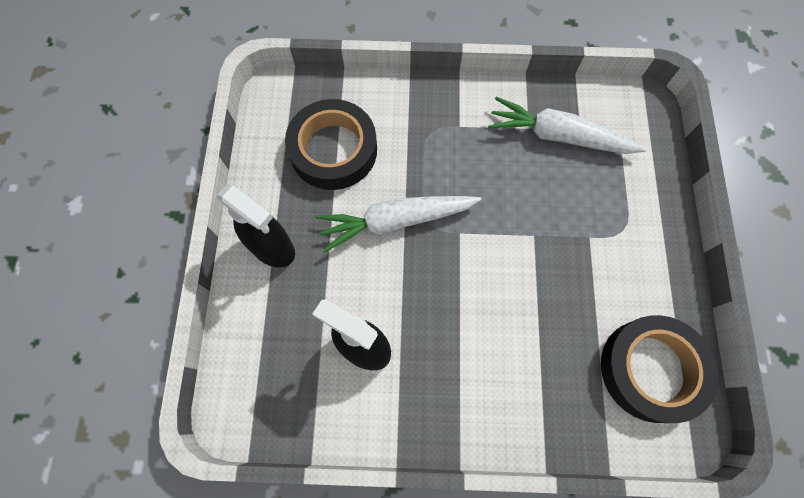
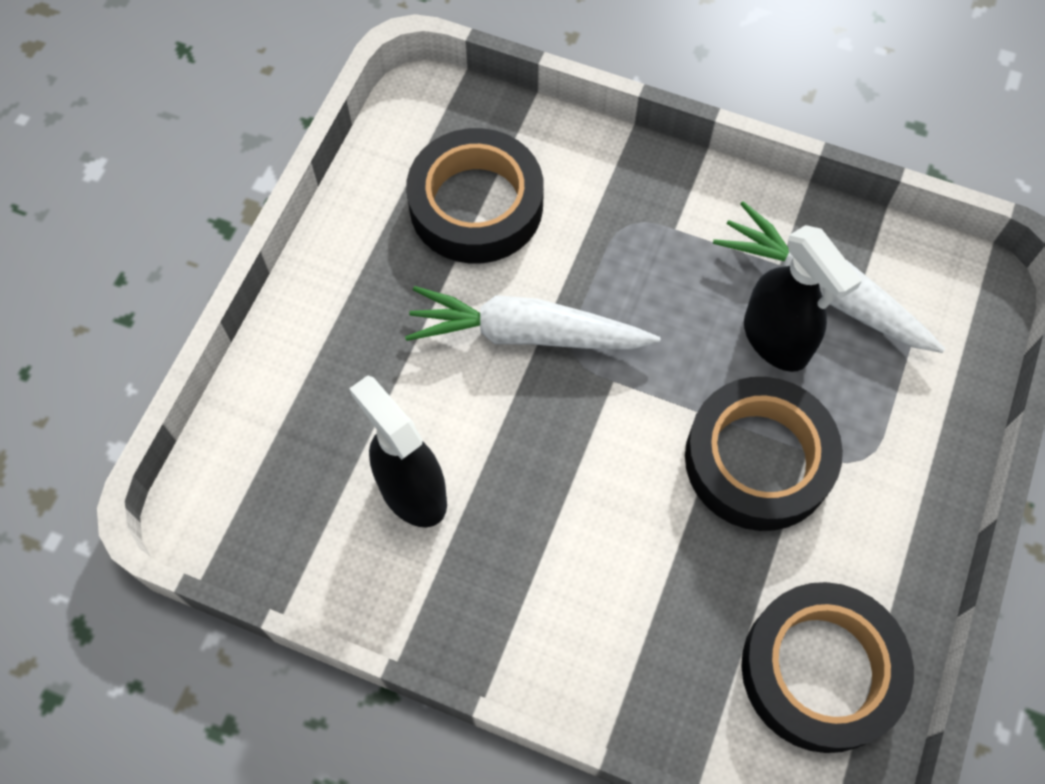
camera: 20 degrees right, 5 degrees down
black spray bottle [217,184,295,267] -> black spray bottle moved to [744,225,862,372]
none -> black tape [685,377,843,531]

